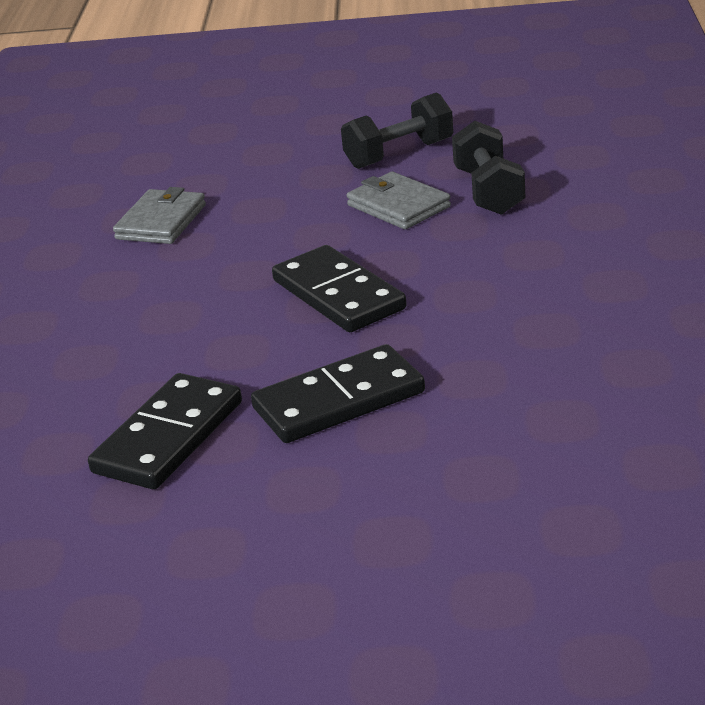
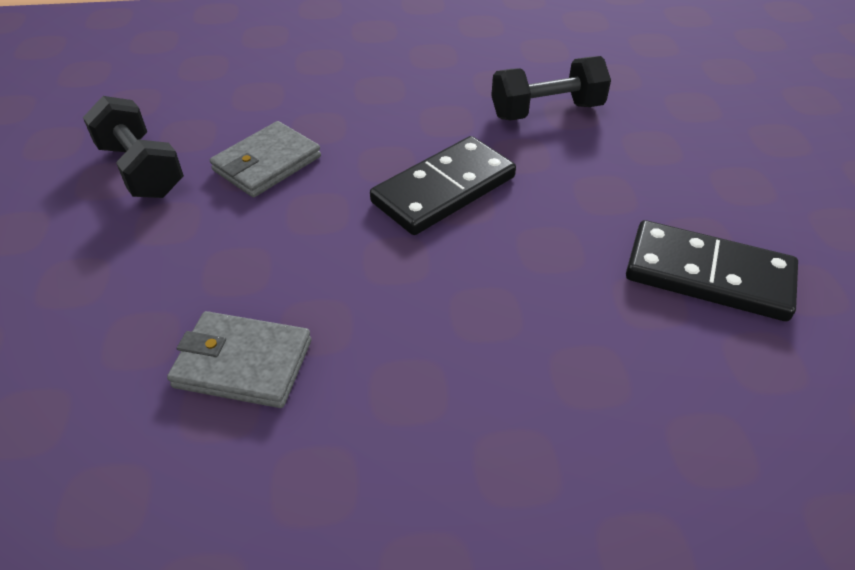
camera: 100 degrees left, 15 degrees up
black domino [251,344,425,443] -> none
black dumbbell [452,121,526,215] -> black dumbbell moved to [491,56,611,121]

